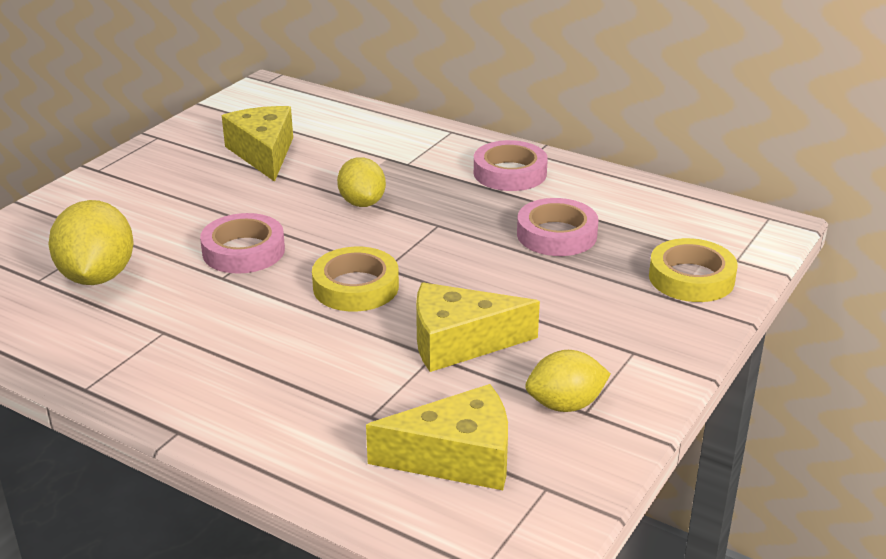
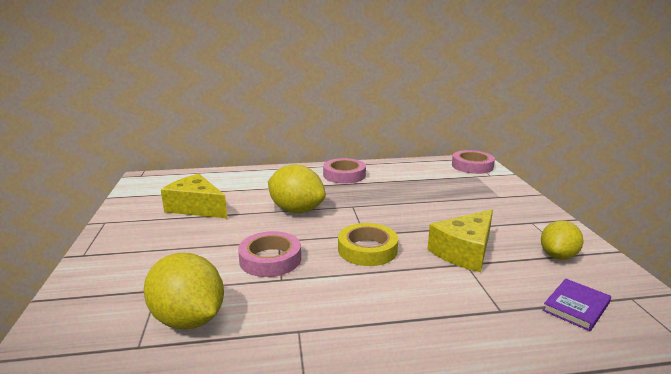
camera: 40 degrees left, 10 degrees down
yellow lemon [337,157,386,207] -> yellow lemon [268,164,326,213], size x1.52
yellow cheese [366,384,508,490] -> purple book [543,279,611,331]
pink tape [517,198,599,256] -> pink tape moved to [452,150,495,174]
yellow tape [649,238,737,302] -> none

